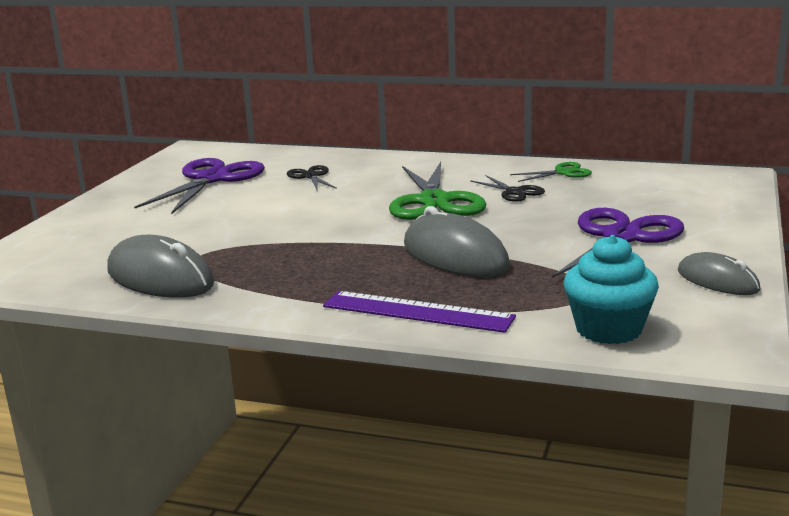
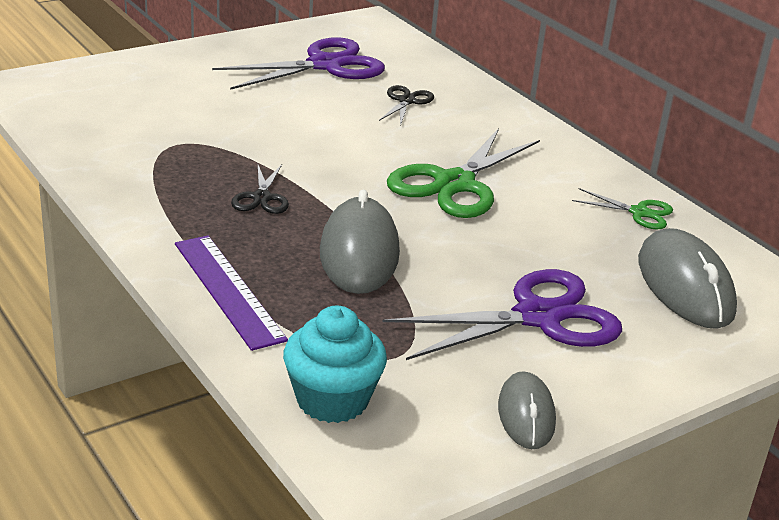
camera: 35 degrees right, 10 degrees up
grey mouse [107,235,214,298] -> grey mouse moved to [638,228,737,329]
black scissors [470,175,545,202] -> black scissors moved to [231,164,289,214]

